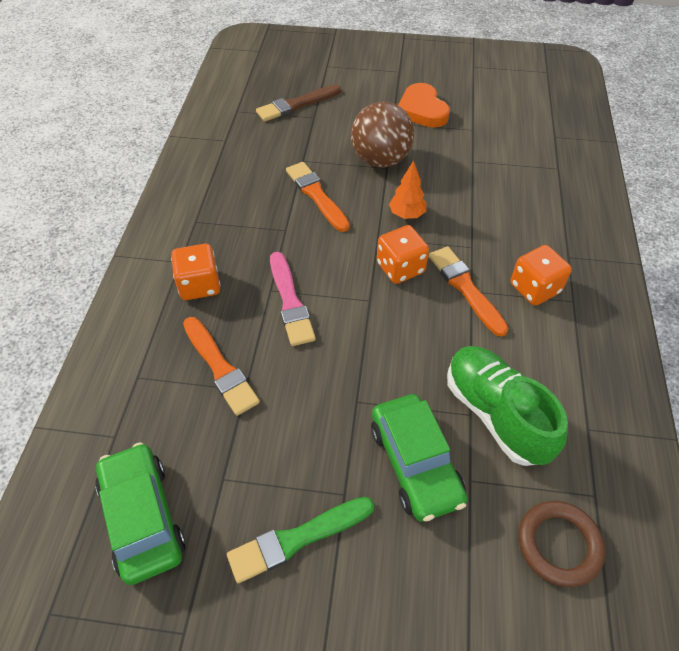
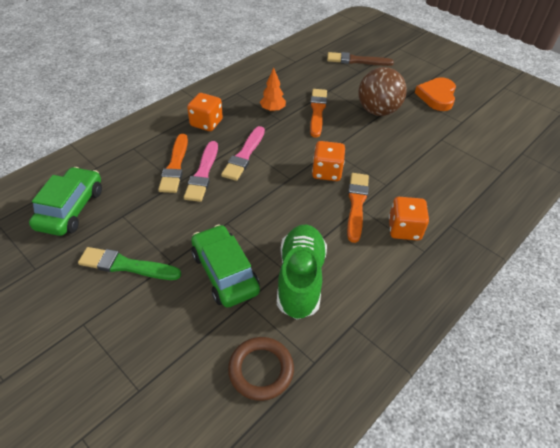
camera: 35 degrees right, 5 degrees down
green car [371,394,468,522] -> green car turned 135 degrees clockwise [191,224,260,308]
orange tree [389,160,426,219] -> orange tree moved to [260,68,286,112]
none -> pink brush [184,141,218,202]

